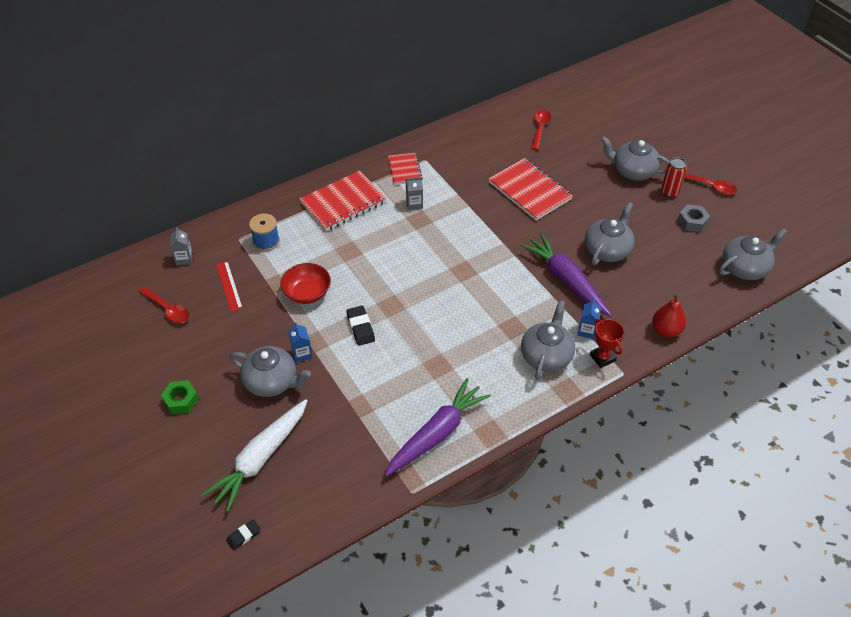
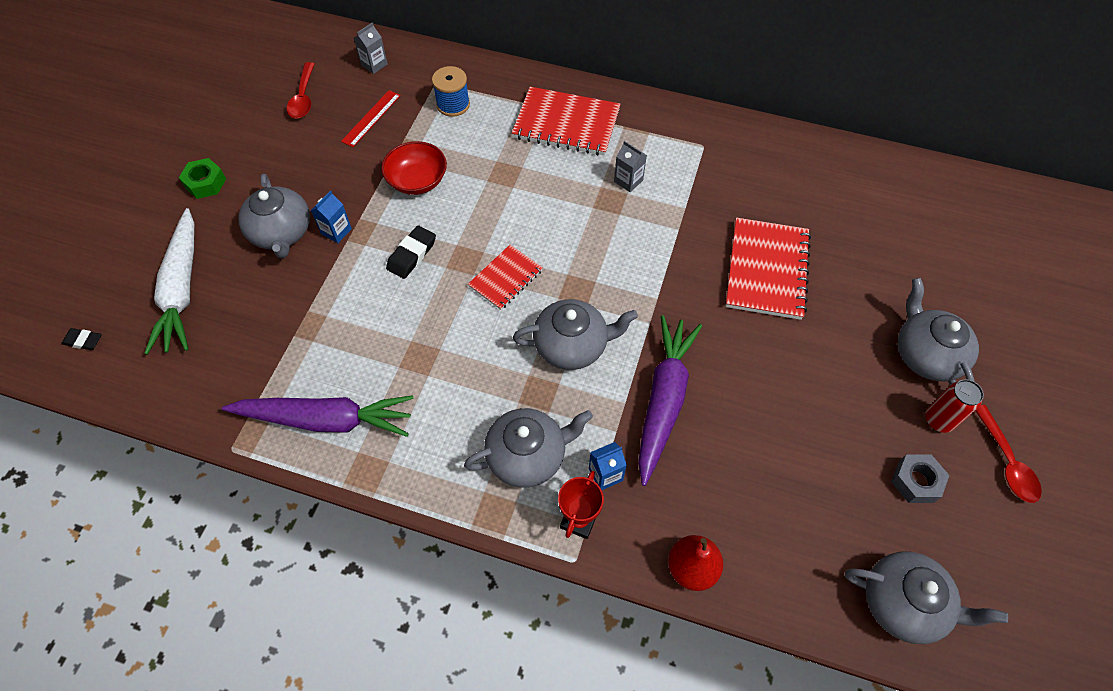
camera: 50 degrees right, 10 degrees up
white carrot [202,399,308,512] -> white carrot turned 90 degrees counterclockwise [144,208,195,355]
red notebook [388,153,423,185] -> red notebook moved to [468,245,543,310]
red spoon [531,110,551,150] -> none
grey teapot [585,202,635,265] -> grey teapot moved to [513,299,638,370]

